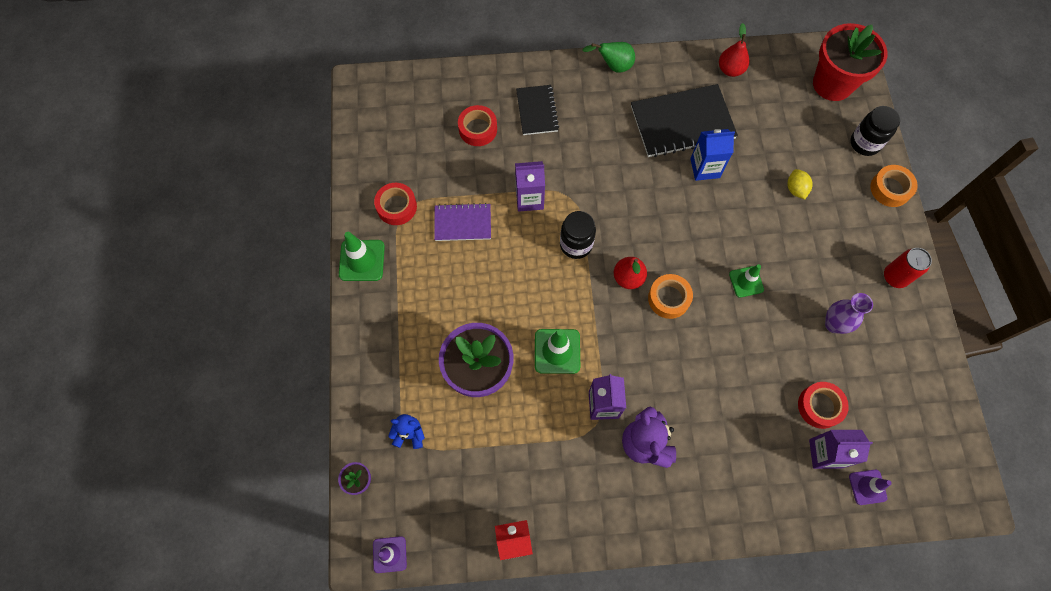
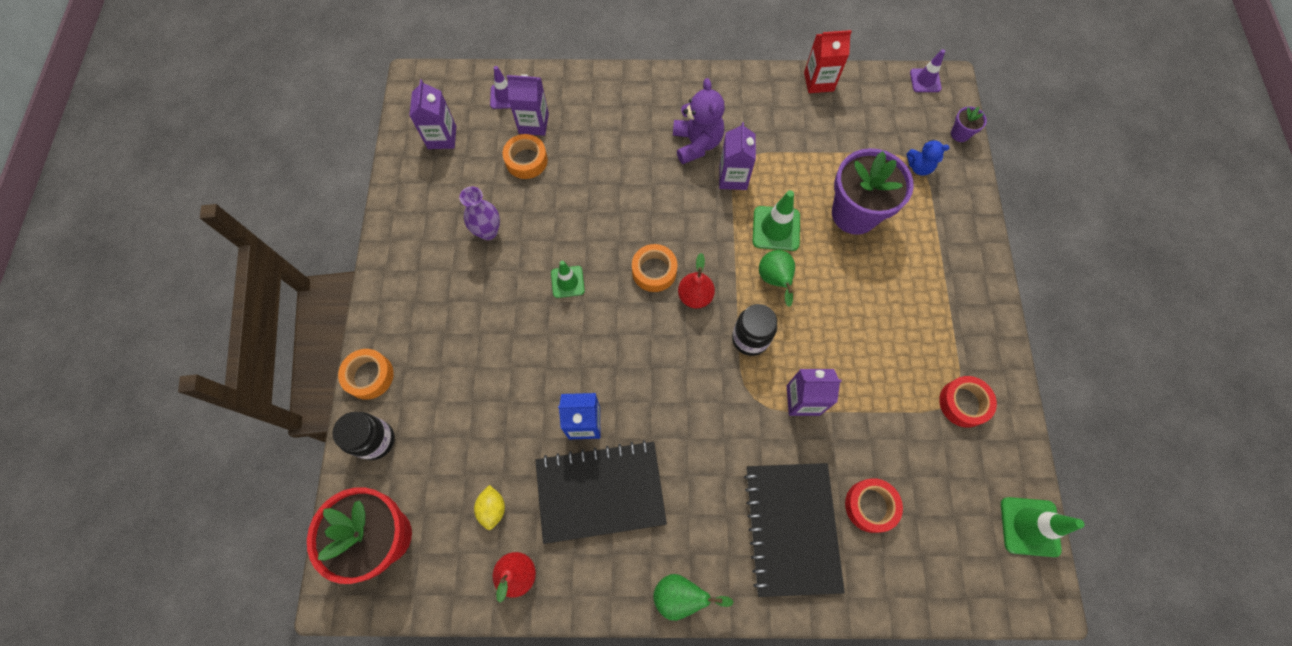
camera: 175 degrees left, 0 degrees up
green traffic cone [339,232,385,281] -> green traffic cone moved to [1001,497,1084,557]
purple notebook [434,203,491,241] -> none
black notebook [516,85,559,135] -> black notebook [744,463,845,597], size x1.72
yellow lemon [788,169,813,199] -> yellow lemon moved to [474,485,505,530]
red tape [798,382,849,429] -> orange tape [503,134,548,179]
red can [884,248,932,288] -> none
none -> purple carton [409,79,456,149]
none -> green pear [759,250,795,307]

